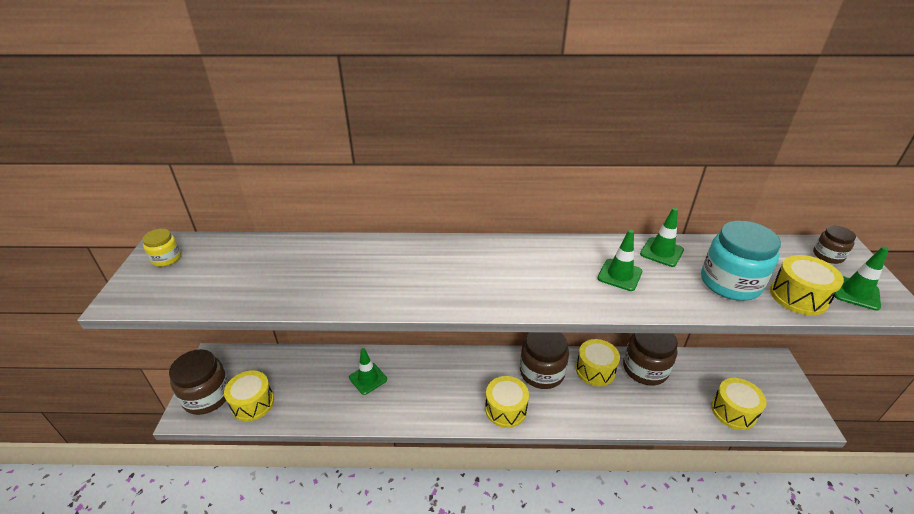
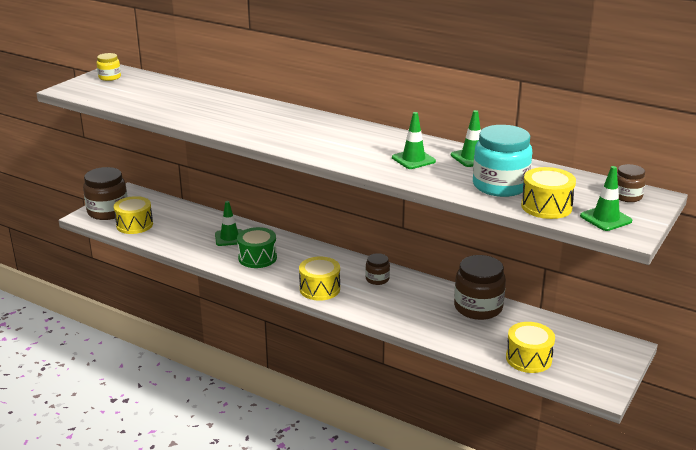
camera: 30 degrees right, 10 degrees down
brown jar [520,332,569,389] -> brown jar [365,253,390,285], size x0.52
yellow drum [576,339,620,386] -> none
none -> green drum [237,227,277,268]

